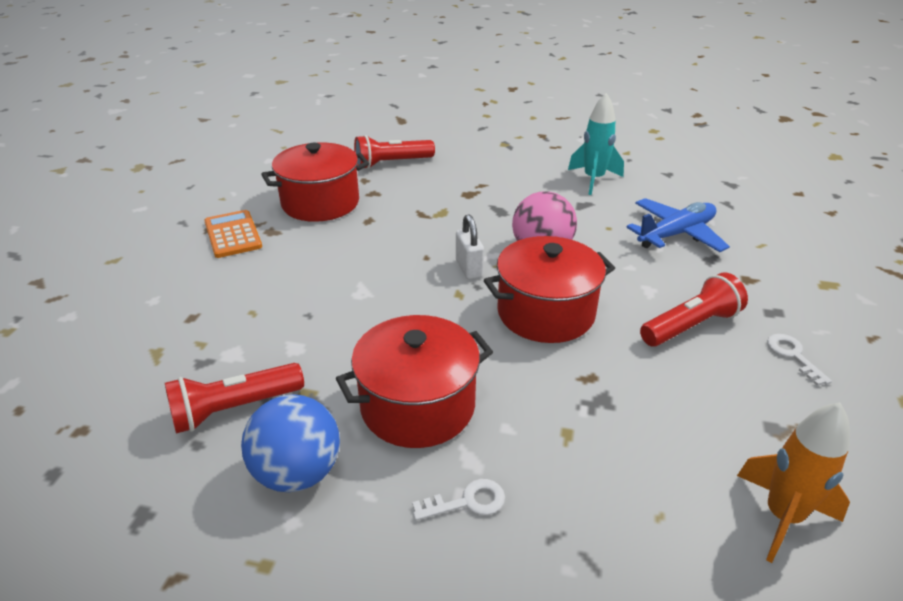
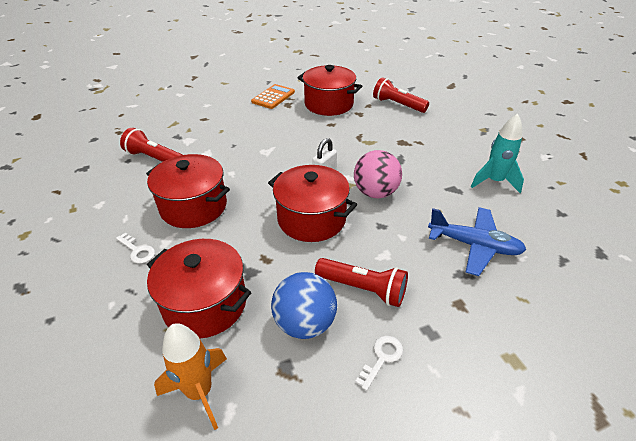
camera: 55 degrees right, 5 degrees up
blue ball [241,394,340,492] -> blue ball moved to [271,272,337,339]
none -> red pot [147,239,252,339]

